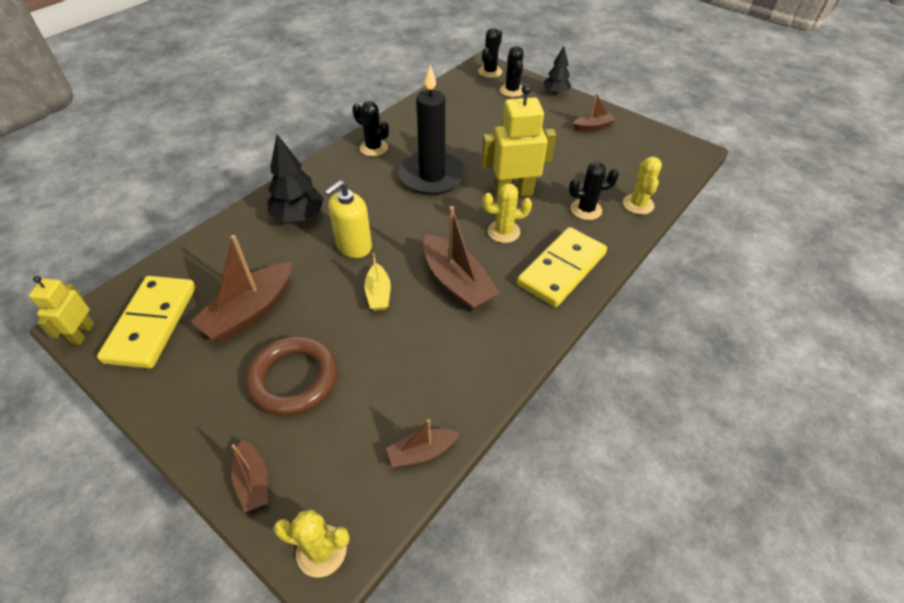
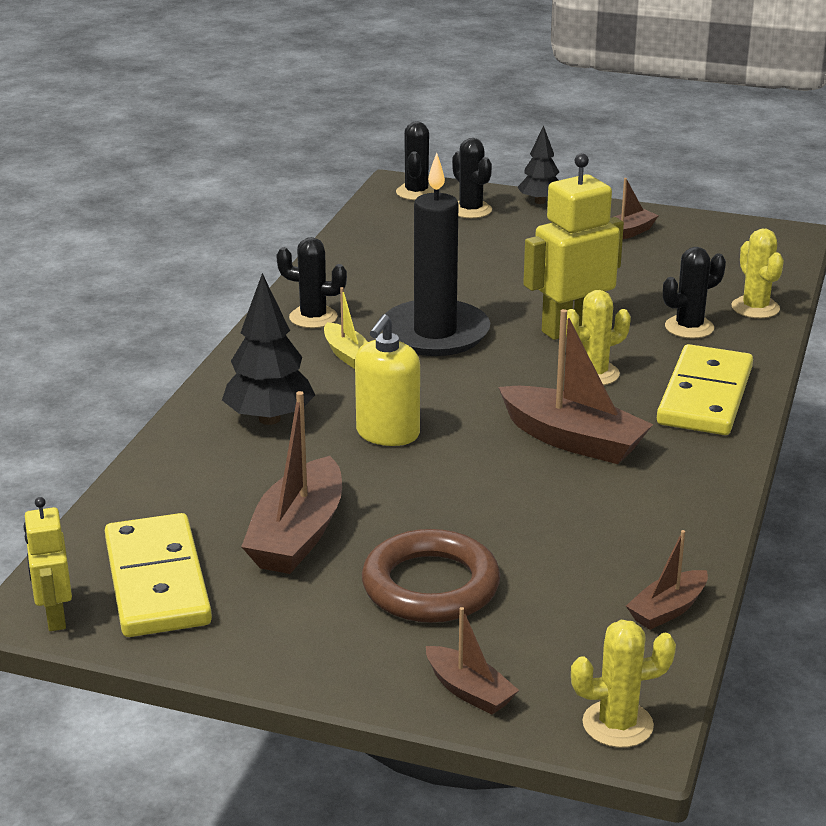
camera: 20 degrees left, 20 degrees down
yellow boat [364,253,391,311] -> yellow boat moved to [324,287,367,369]

